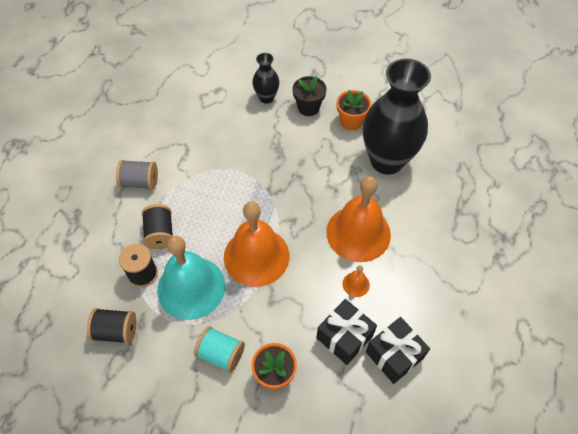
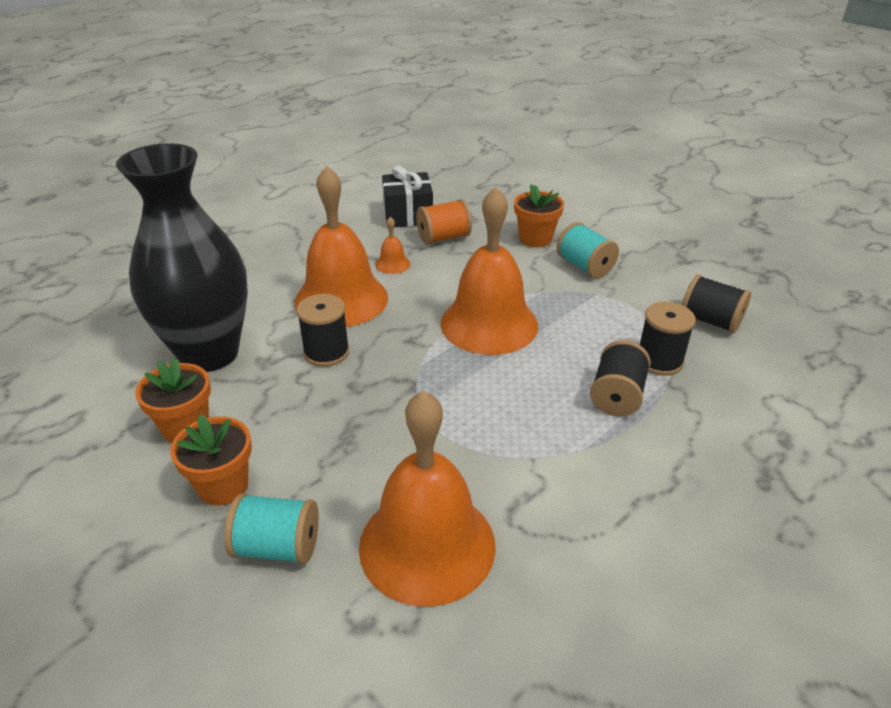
camera: 150 degrees left, 20 degrees down
grey spool [116,160,158,190] -> none
turquoise bell [157,236,225,320] -> none
black vase [252,53,279,104] -> turquoise spool [224,493,319,564]
black flower pot [293,76,327,116] -> orange flower pot [170,414,252,506]
black gift [316,299,377,365] -> orange spool [416,199,472,244]
none -> black spool [296,294,350,367]
none -> orange bell [359,391,496,607]

